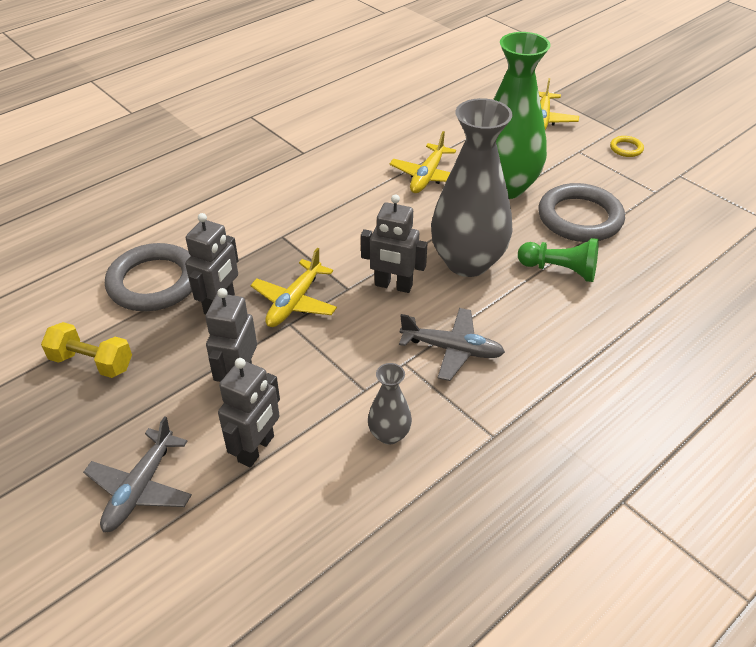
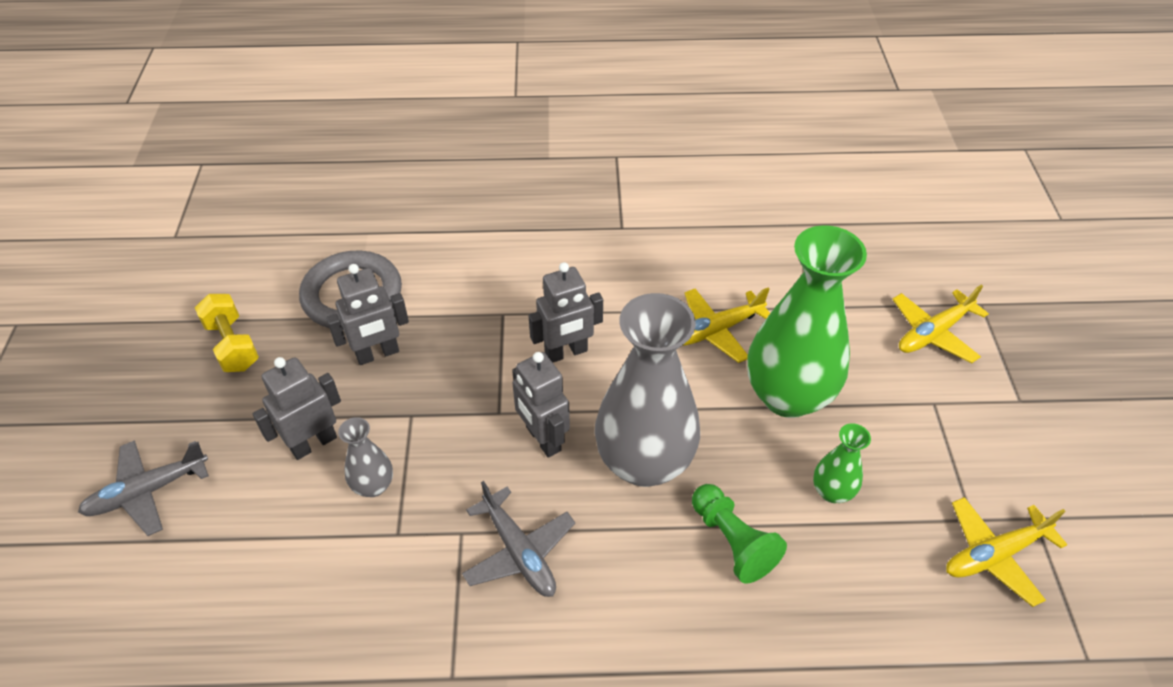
camera: 40 degrees right, 5 degrees up
grey robot [218,358,280,467] -> grey robot moved to [528,262,603,363]
yellow plane [250,248,337,327] -> yellow plane moved to [946,497,1067,607]
grey vase [368,363,412,445] -> grey vase moved to [338,417,393,497]
grey ring [538,183,625,242] -> green vase [813,423,871,503]
yellow ring [610,136,644,157] -> none

